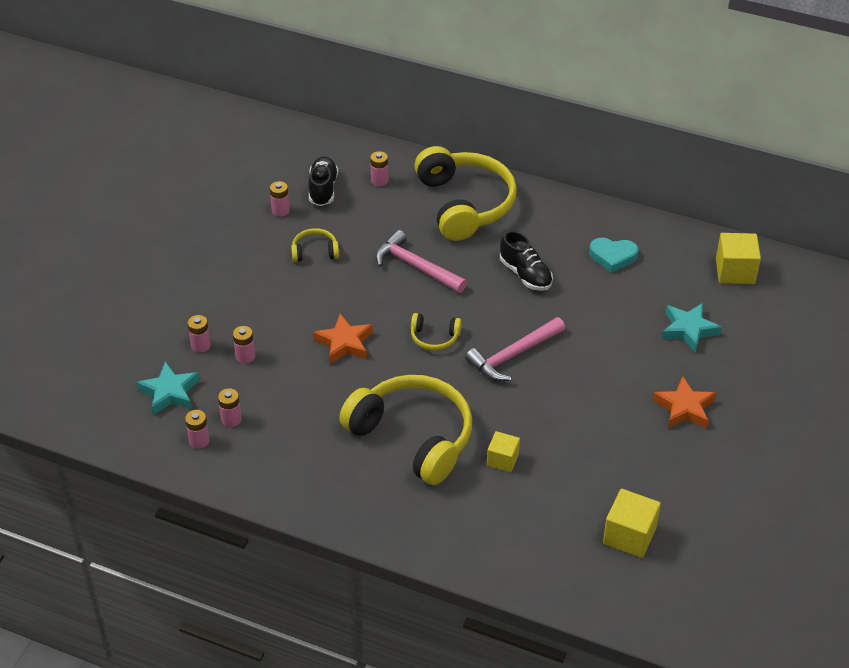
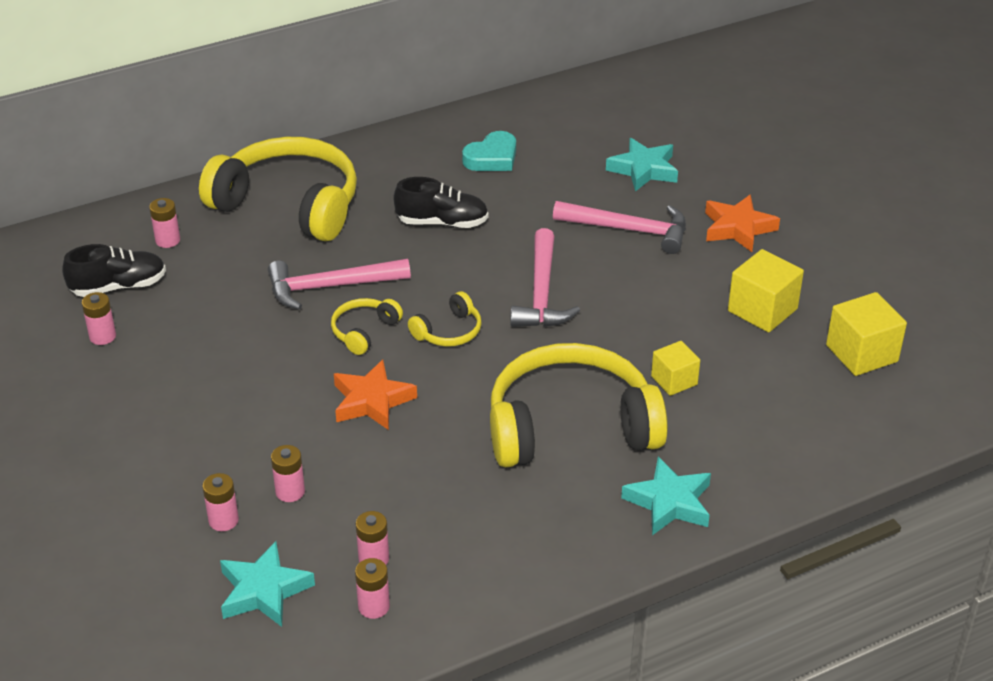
camera: 50 degrees left, 5 degrees down
yellow headphones [291,228,339,262] -> yellow headphones moved to [331,298,403,355]
black shoe [308,156,338,206] -> black shoe turned 120 degrees clockwise [62,244,166,297]
yellow cube [716,233,761,284] -> yellow cube moved to [728,249,804,332]
none -> pink hammer [553,201,686,254]
none -> turquoise star [621,457,711,535]

